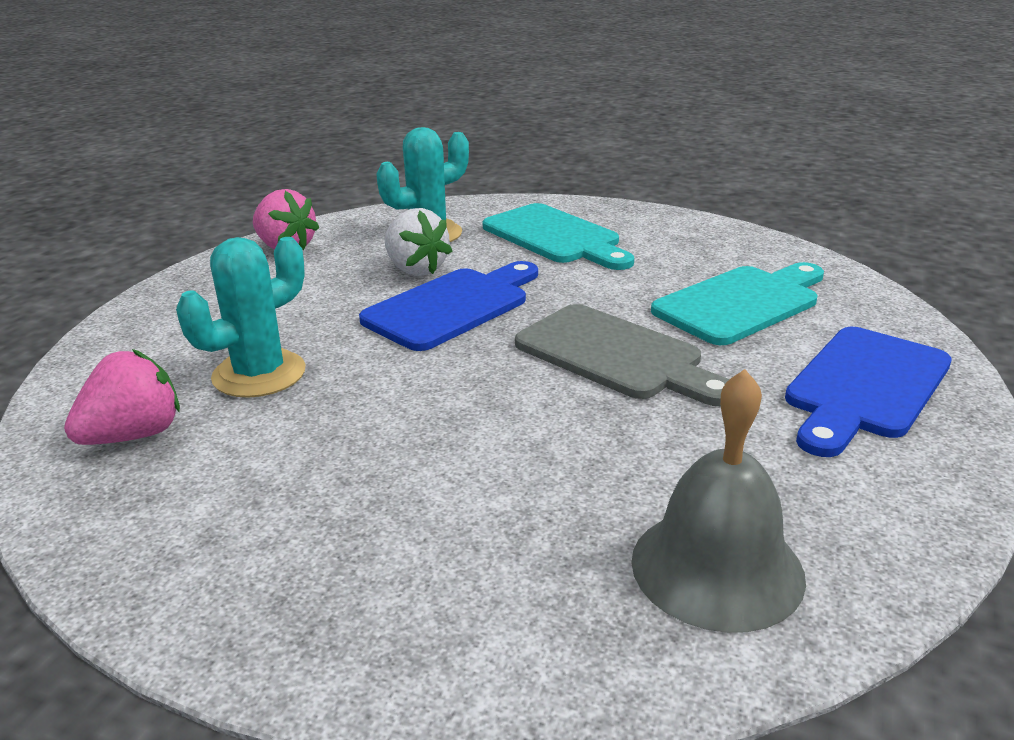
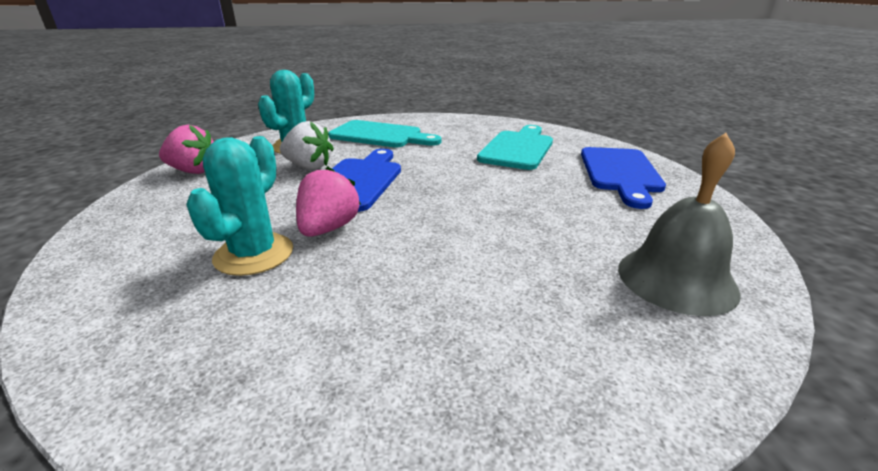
camera: 30 degrees left, 0 degrees up
pink strawberry [64,349,180,445] -> pink strawberry moved to [296,166,361,237]
grey cutting board [515,304,730,406] -> none

